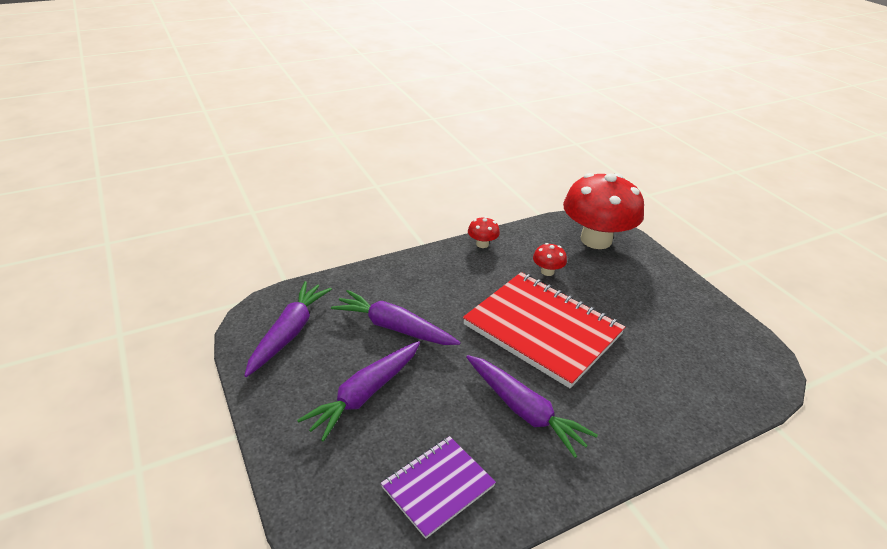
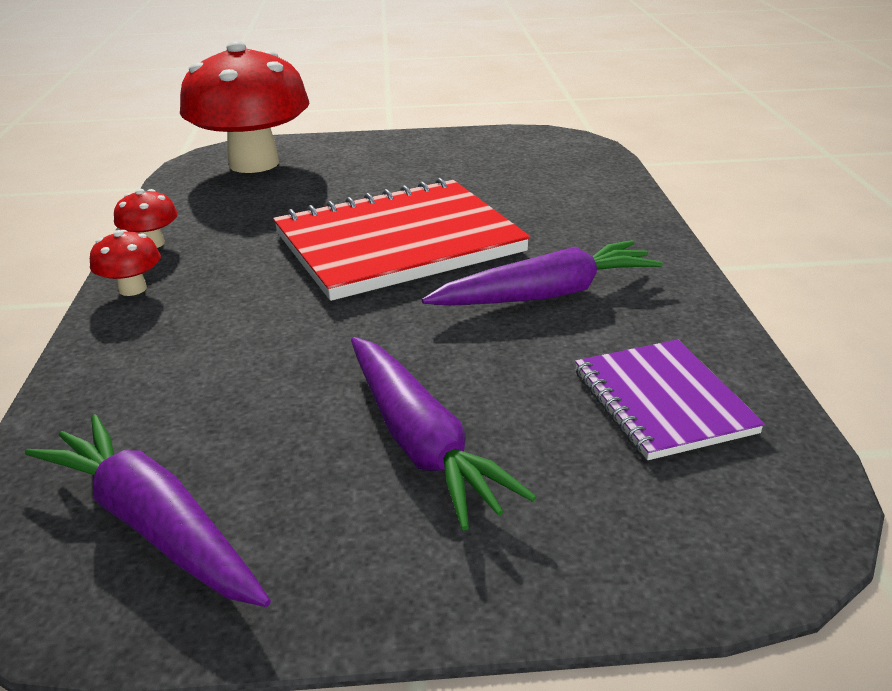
camera: 65 degrees left, 5 degrees down
purple carrot [331,290,461,345] -> none
red mushroom [533,243,567,276] -> red mushroom moved to [90,230,161,296]

